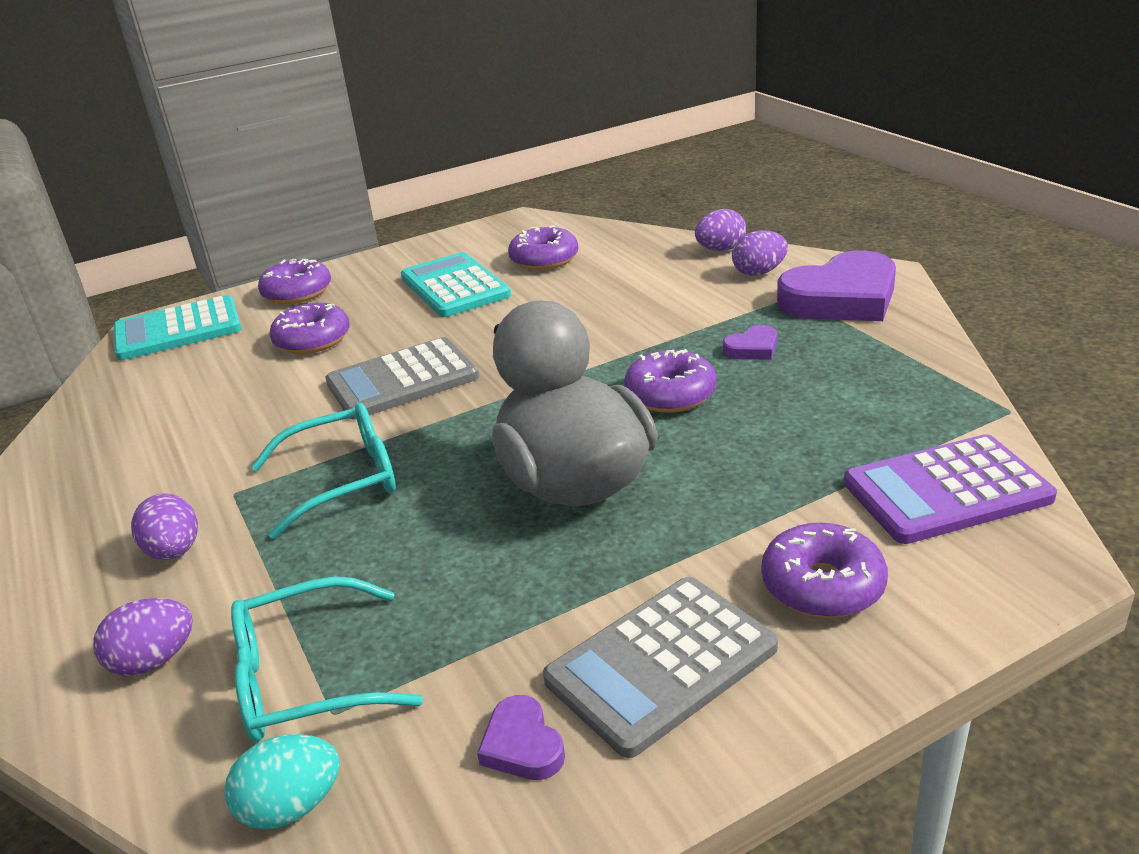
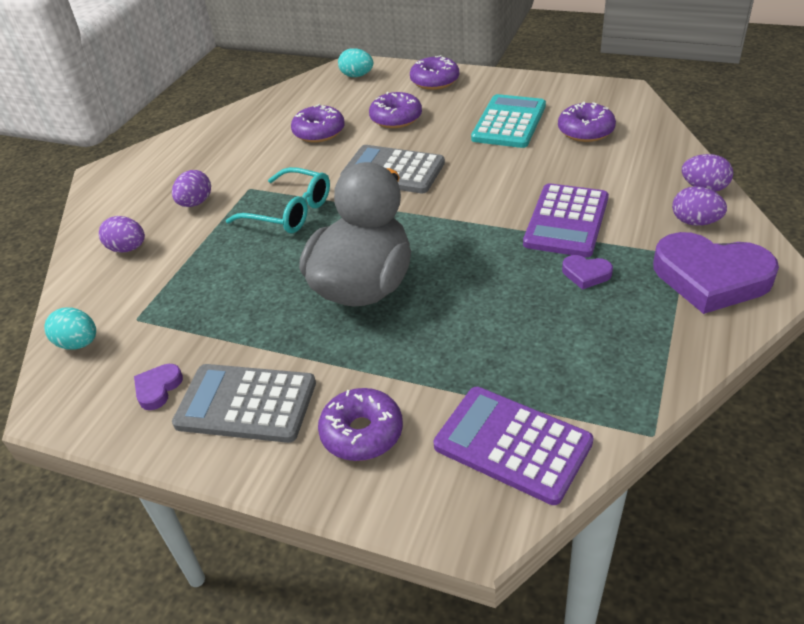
camera: 50 degrees right, 10 degrees up
turquoise calculator [113,295,242,360] -> turquoise egg [338,48,373,77]
turquoise glasses [231,576,423,742] -> none
purple donut [624,349,717,413] -> purple donut moved to [291,104,345,143]
none -> purple calculator [523,183,609,257]

